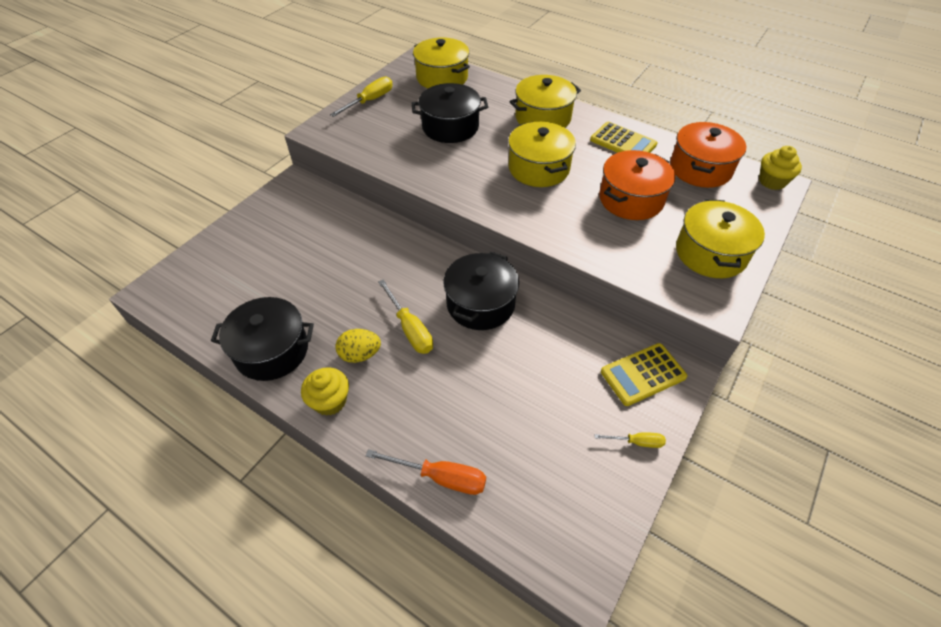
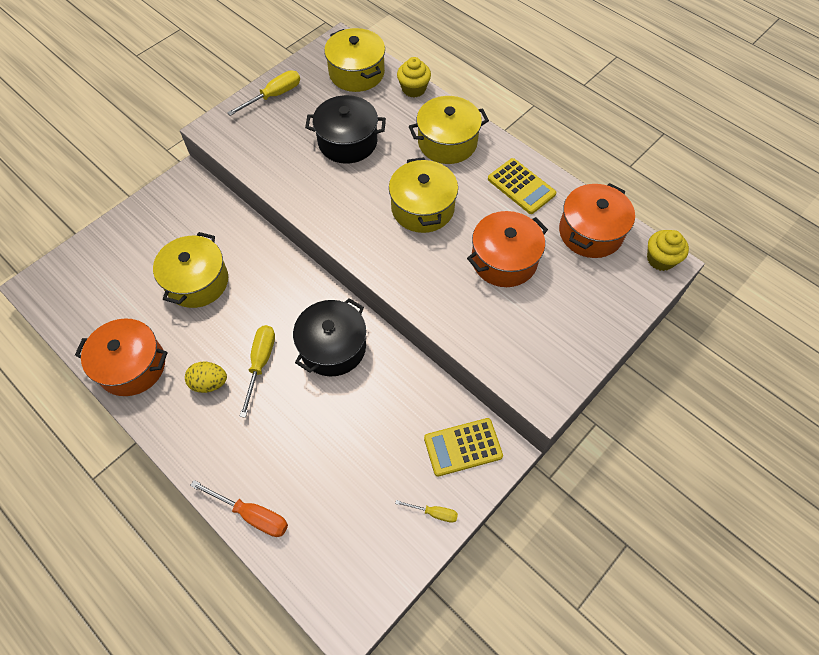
camera: 10 degrees right, 10 degrees up
black pot [211,297,314,381] -> orange pot [75,318,168,396]
yellow cupcake [301,367,349,416] -> yellow cupcake moved to [397,57,431,97]
yellow screwdriver [378,279,433,354] -> yellow screwdriver turned 150 degrees counterclockwise [239,325,275,418]
yellow pot [676,199,765,278] -> yellow pot moved to [153,232,228,308]

